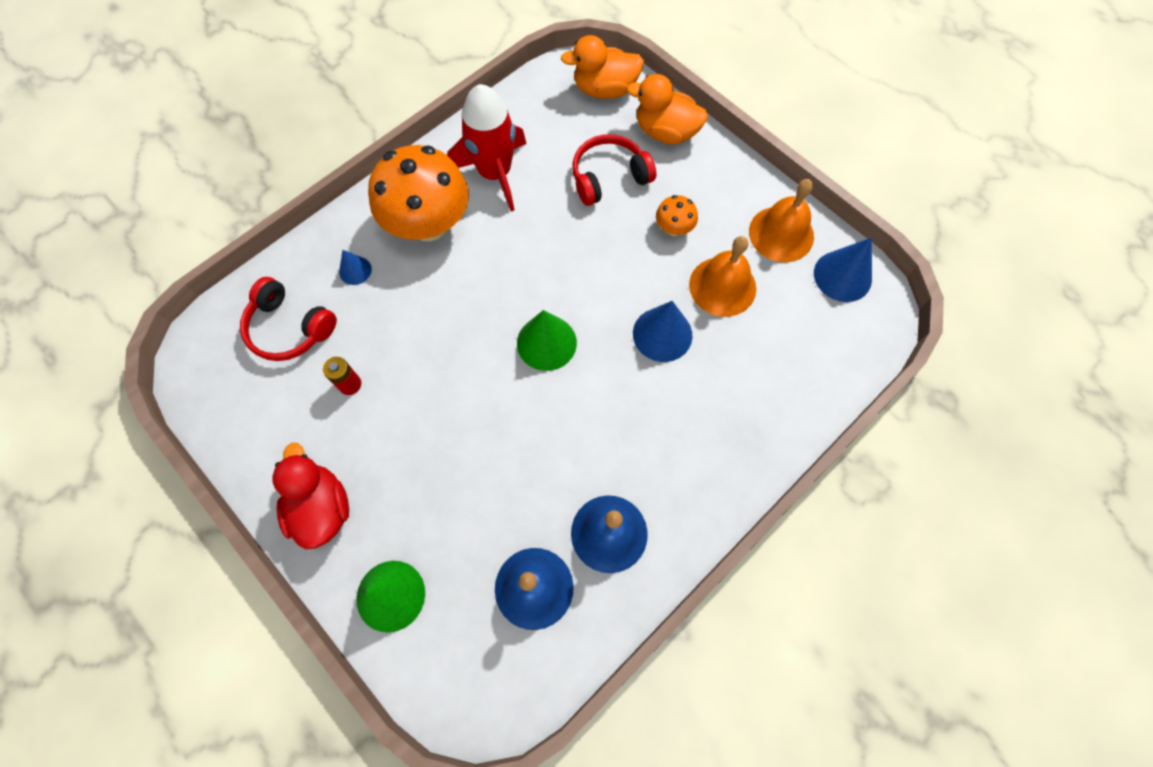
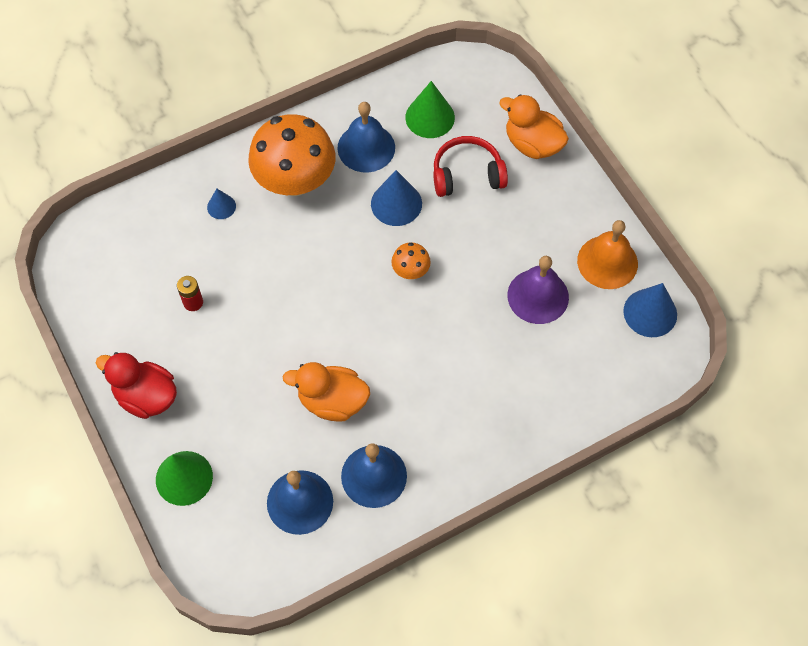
camera: 15 degrees right, 5 degrees down
red headphones [240,277,337,361] -> none
red duck [273,443,349,549] -> red duck turned 60 degrees counterclockwise [96,352,177,419]
red rocket [447,84,527,211] -> blue bell [337,102,395,173]
green cone [517,310,577,371] -> green cone moved to [405,81,455,138]
orange duck [561,35,644,99] -> orange duck moved to [283,362,370,422]
blue cone [633,301,692,362] -> blue cone moved to [371,170,422,226]
orange mushroom [656,195,698,236] -> orange mushroom moved to [391,242,431,279]
orange bell [689,236,756,317] -> purple bell [507,256,569,324]

